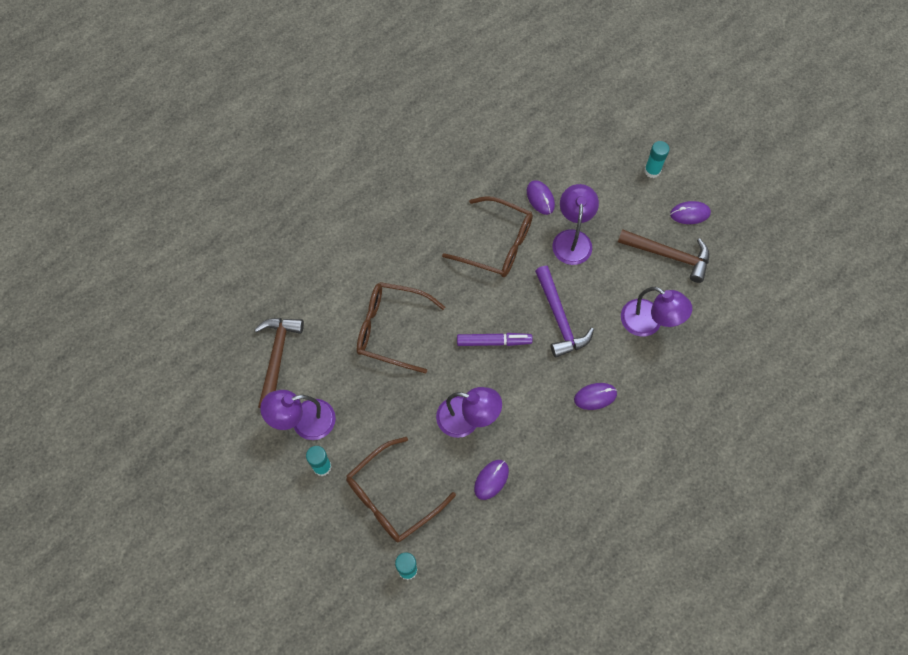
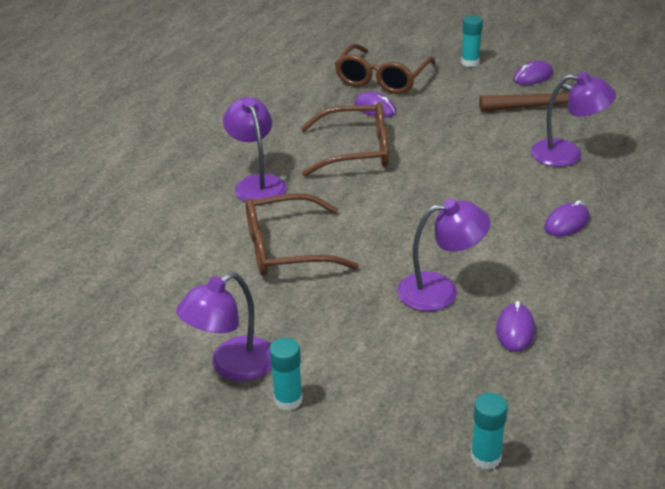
camera: 25 degrees left, 30 degrees down
brown hammer [254,318,304,408] -> none
brown glasses [346,437,456,542] -> brown glasses moved to [335,44,436,94]
purple marker [457,333,533,346] -> none
purple hammer [535,266,594,357] -> none
purple lamp [552,184,599,265] -> purple lamp moved to [223,97,287,202]

